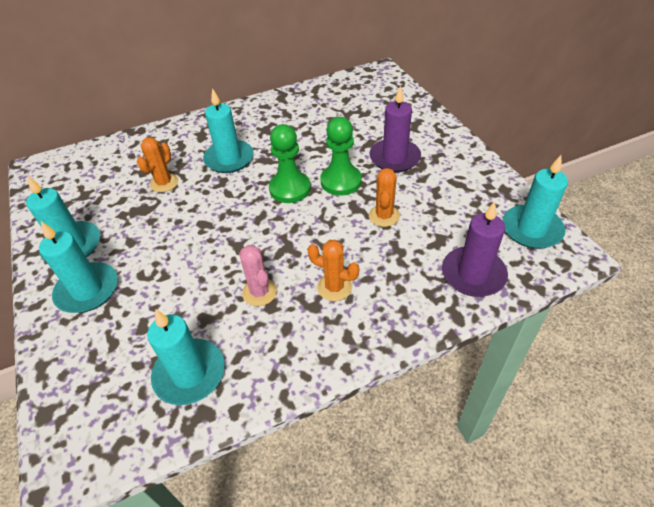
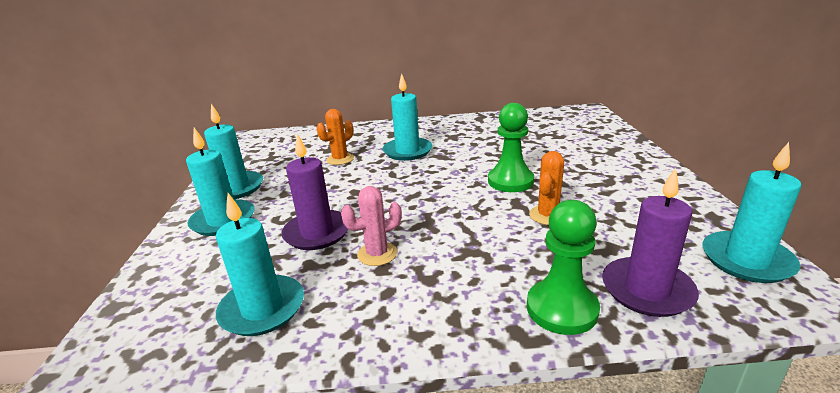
camera: 20 degrees right, 20 degrees down
pink cactus [239,245,277,306] -> pink cactus turned 75 degrees clockwise [341,186,402,266]
green pawn [269,124,311,203] -> green pawn moved to [527,200,600,335]
orange cactus [307,240,359,301] -> none
purple candle [369,85,421,172] -> purple candle moved to [281,133,348,250]

